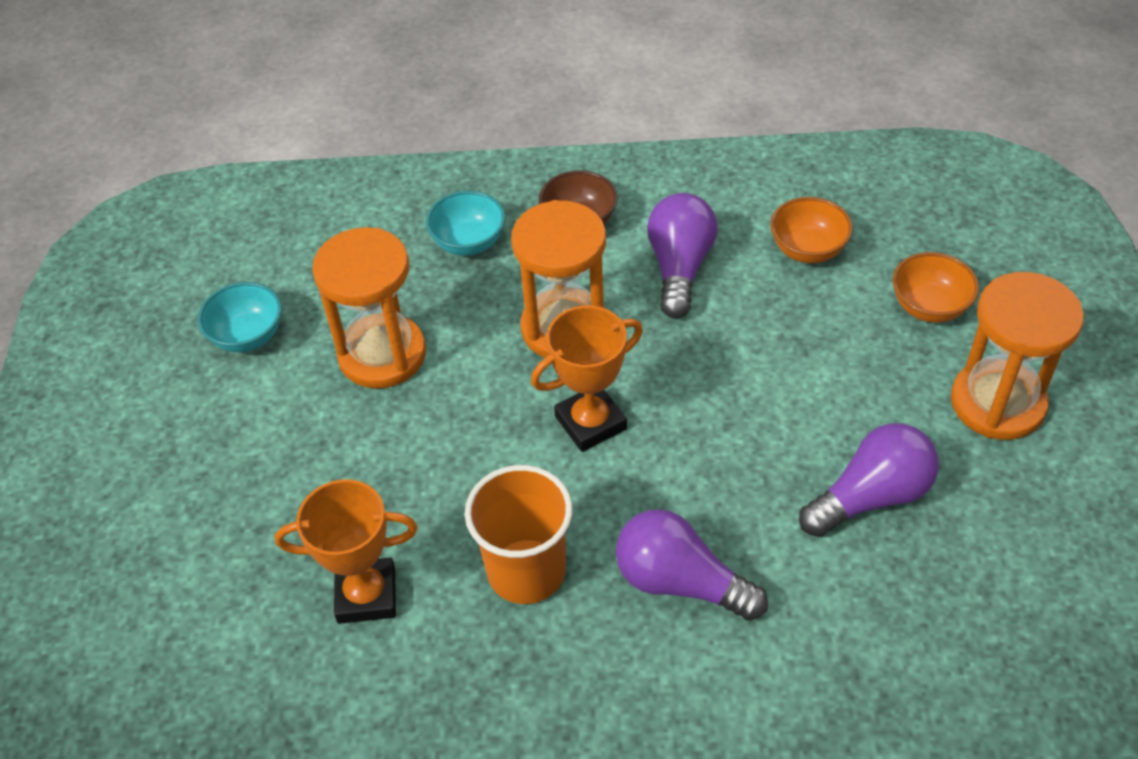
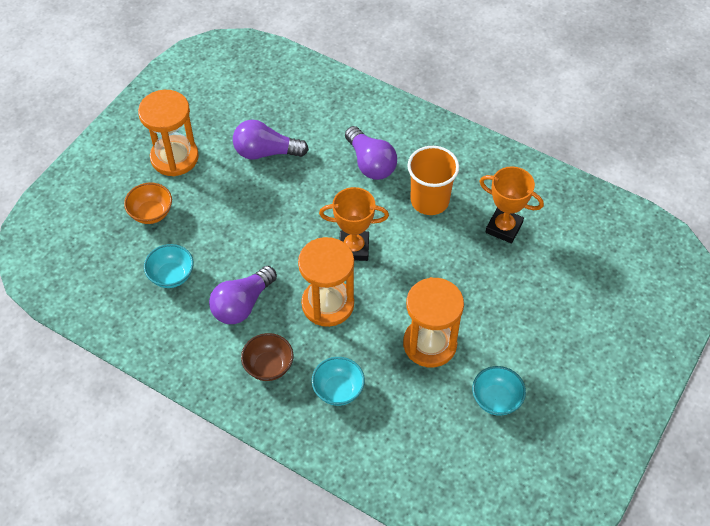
camera: 150 degrees left, 5 degrees up
orange bowl [771,197,853,263] -> turquoise bowl [144,244,194,288]

